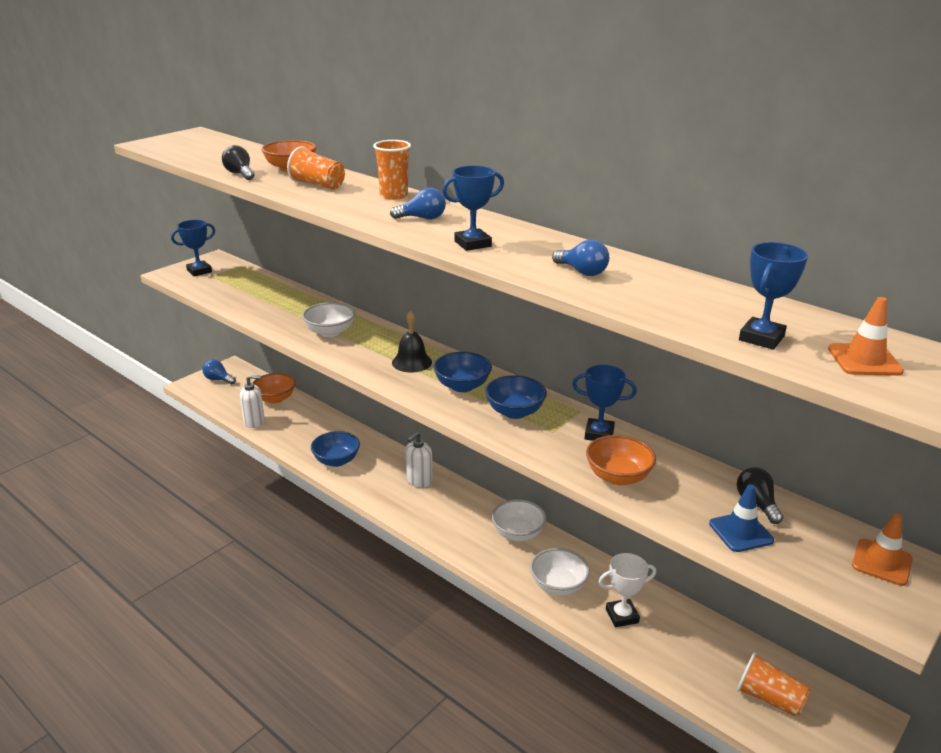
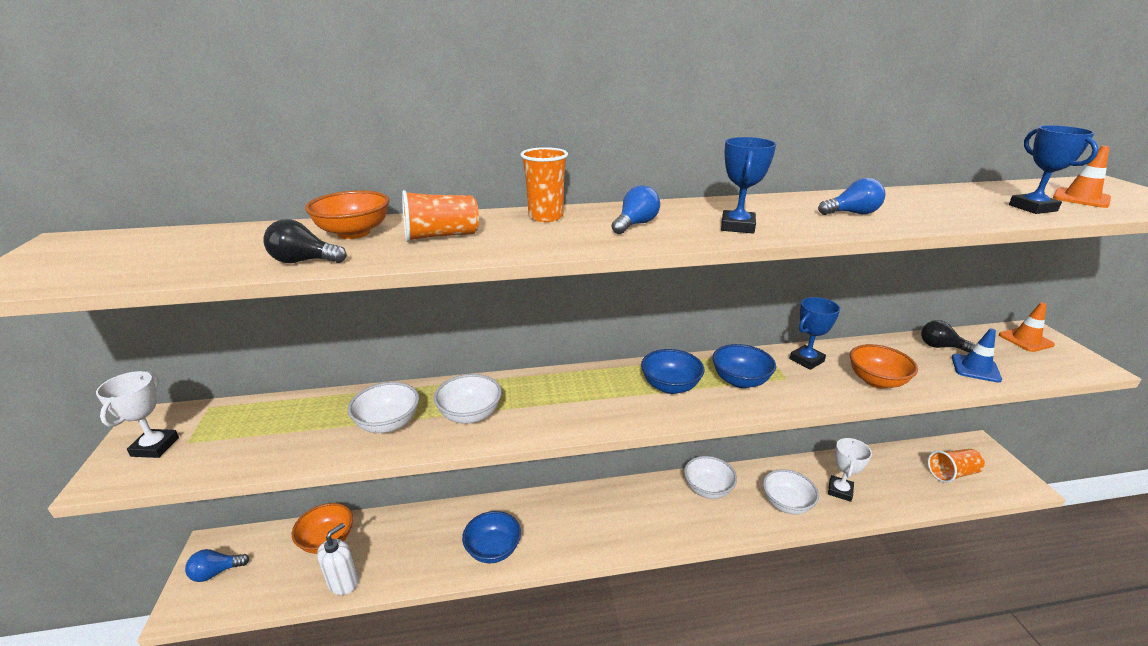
camera: 50 degrees left, 0 degrees up
blue trophy [171,220,215,276] -> white trophy [96,371,179,458]
black bell [392,311,432,373] -> none
white soap dispenser [405,432,432,487] -> none
none -> white bowl [348,382,419,433]

